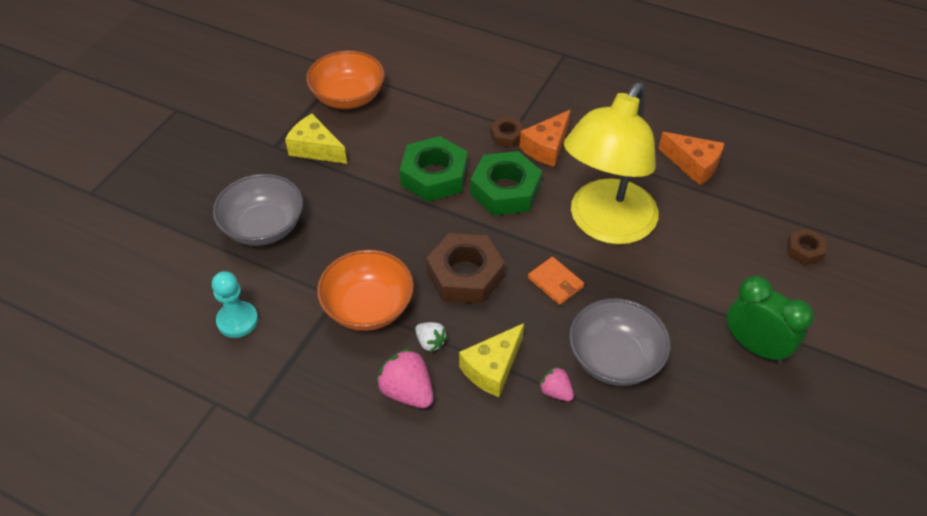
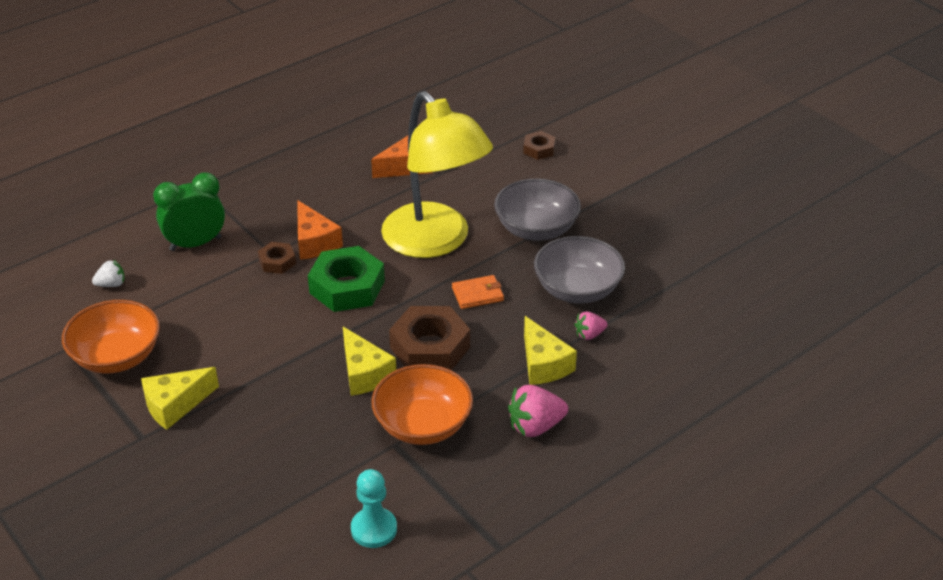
camera: 65 degrees left, 10 degrees down
grey bowl [213,174,303,246] -> grey bowl moved to [494,178,581,241]
green nut [400,136,467,202] -> none
white strawberry [415,322,448,352] -> white strawberry moved to [92,260,125,287]
green clock [727,276,814,364] -> green clock moved to [153,172,225,251]
none -> yellow cheese [343,327,396,396]

